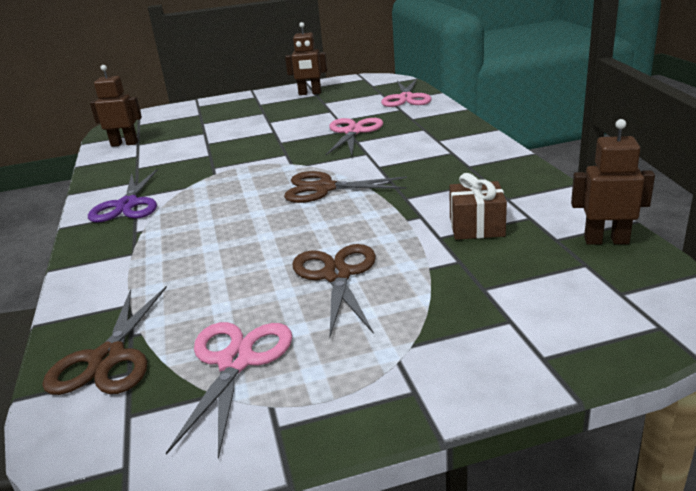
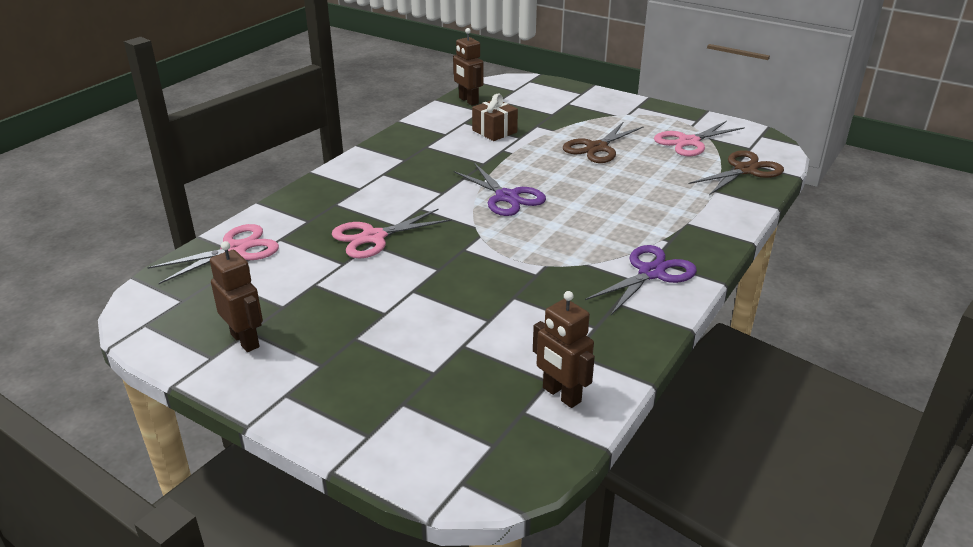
camera: 135 degrees left, 5 degrees up
brown scissors [284,171,407,203] -> purple scissors [453,163,546,216]

